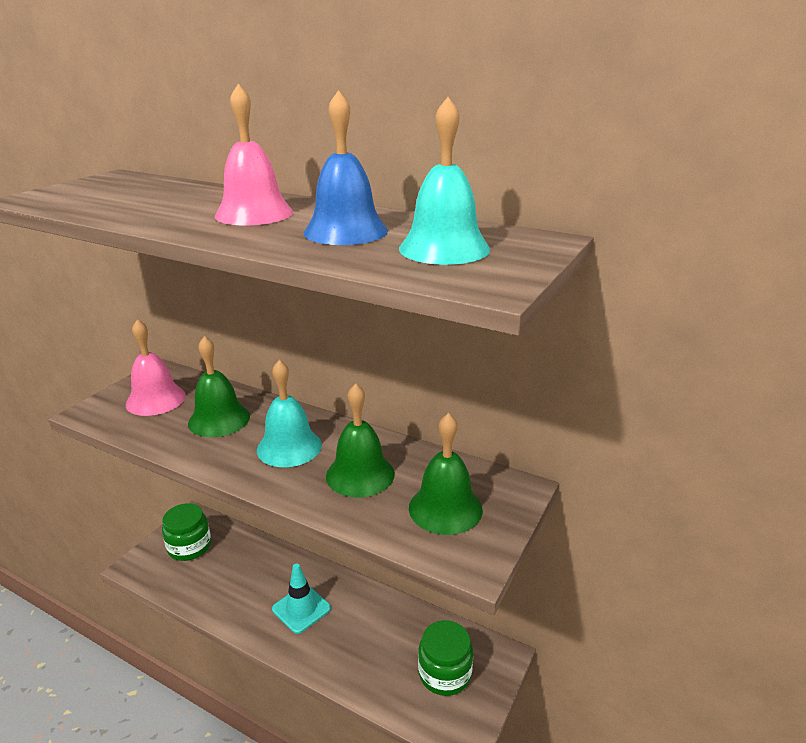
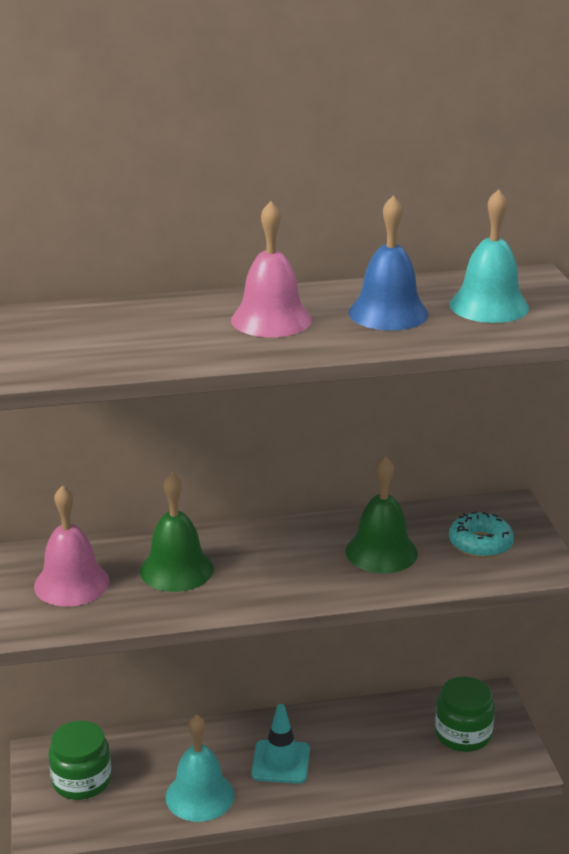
camera: 40 degrees left, 0 degrees up
turquoise bell [257,360,322,467] -> turquoise bell moved to [165,714,234,822]
green bell [409,413,483,535] -> turquoise donut [449,512,514,558]

